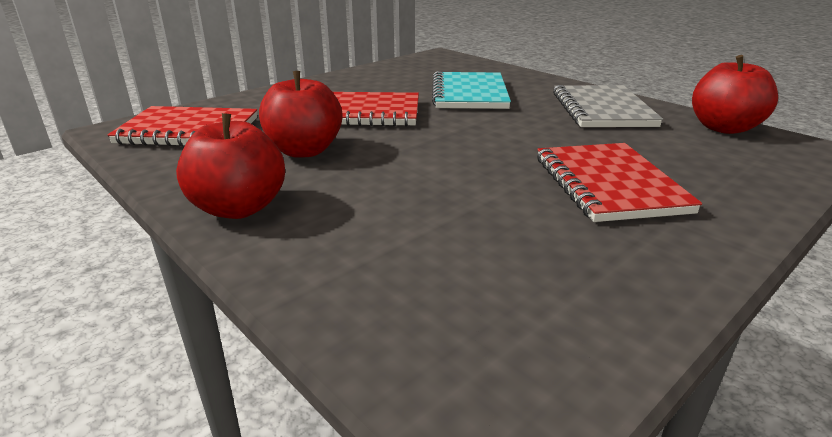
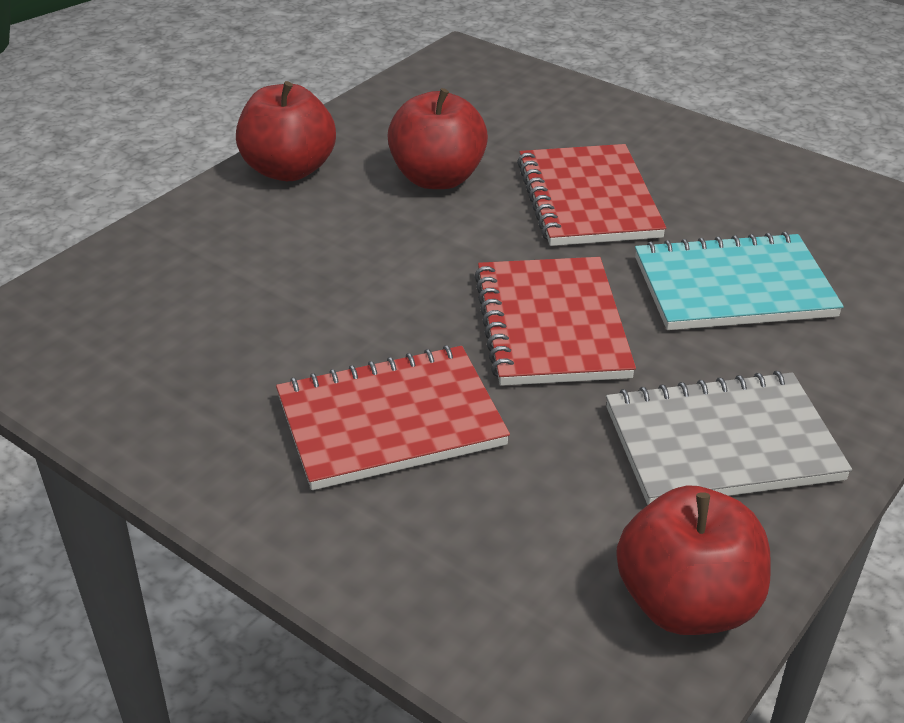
camera: 80 degrees right, 10 degrees up
red notebook [107,106,257,147] -> red notebook moved to [474,257,636,386]

